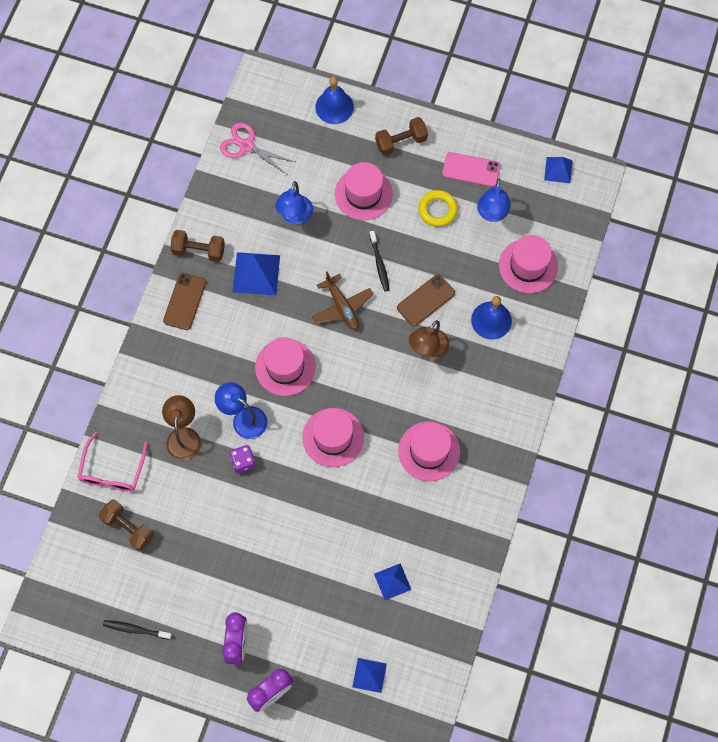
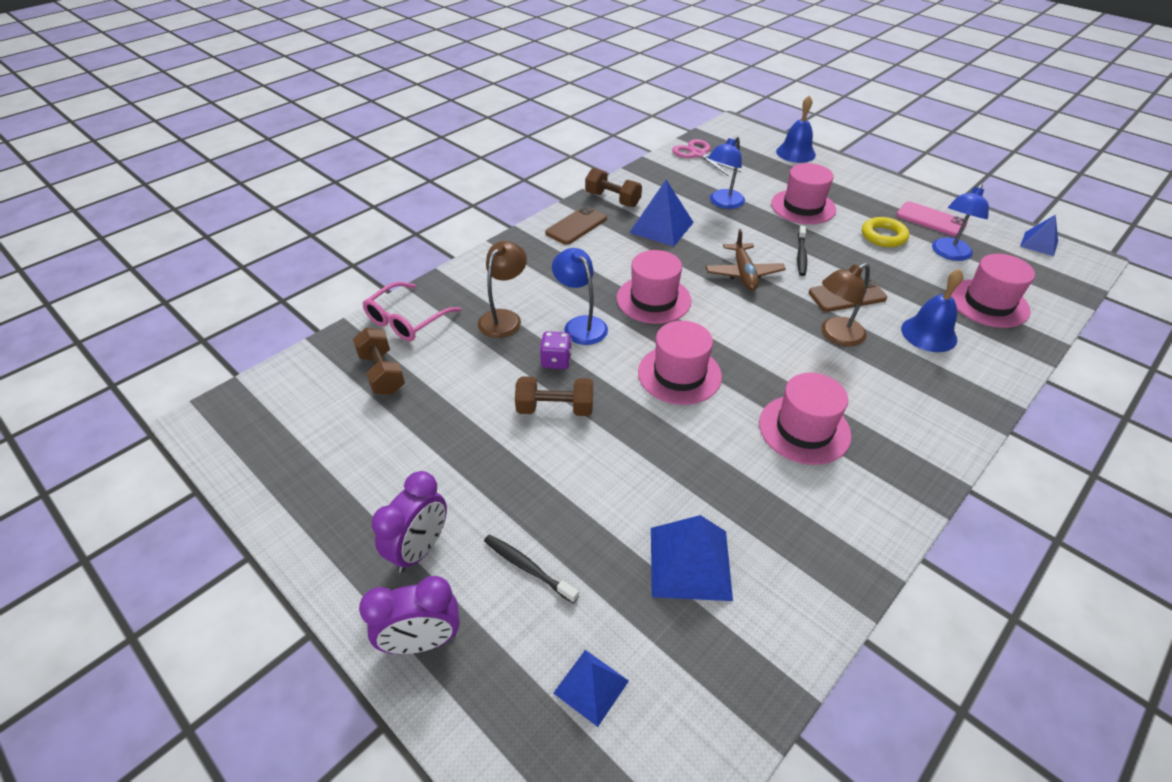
camera: 25 degrees right, 25 degrees down
black toothbrush [103,620,172,640] -> black toothbrush moved to [484,534,579,604]
blue pyramid [374,563,411,600] -> blue pyramid [651,515,733,601], size x1.63
brown dumbbell [375,117,428,156] -> brown dumbbell moved to [515,376,593,416]

